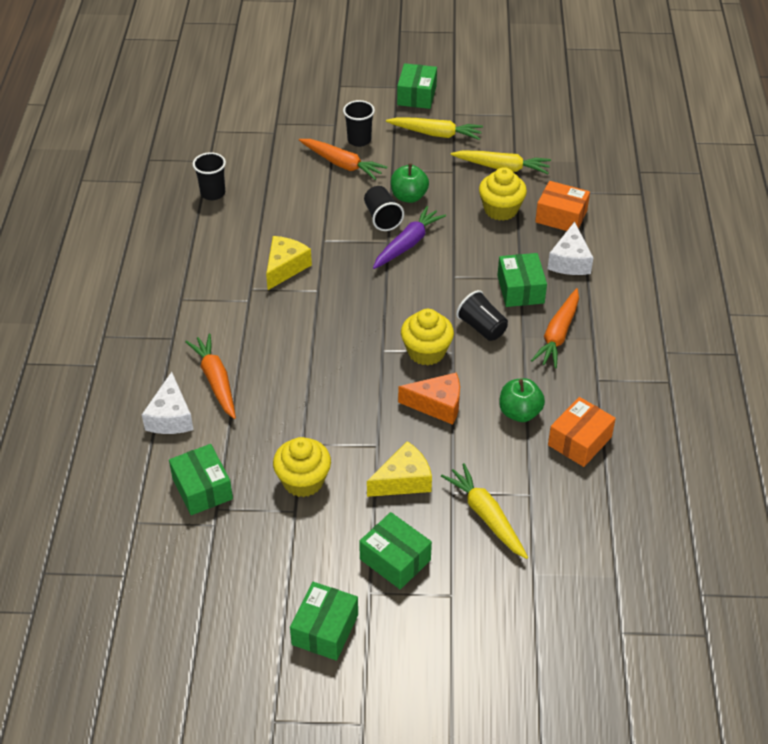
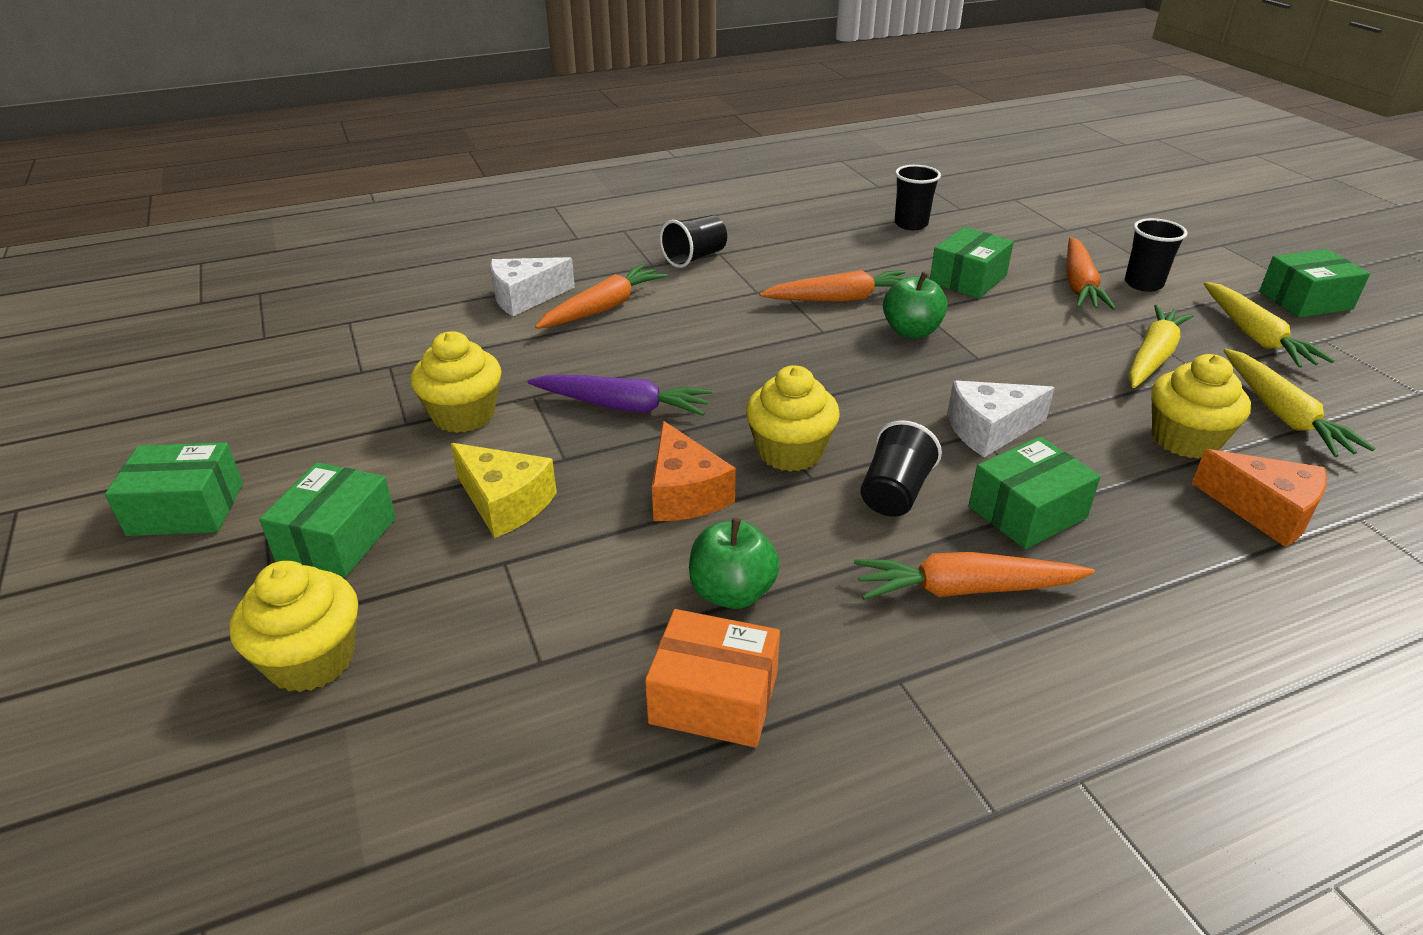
camera: 65 degrees right, 10 degrees down
green box [169,444,233,515] -> green box moved to [930,227,1014,298]
yellow cheese [266,236,312,290] -> orange carrot [759,270,908,302]
black cup [364,186,404,231] -> black cup moved to [660,215,727,268]
purple carrot [373,206,446,269] -> purple carrot moved to [527,375,713,416]
green apple [391,163,429,203] -> green apple moved to [883,272,947,338]
yellow carrot [441,463,528,559] -> yellow carrot moved to [1129,305,1195,388]
orange box [535,181,590,231] -> orange cheese [1192,449,1327,547]
white cheese [548,221,594,275] -> white cheese moved to [947,380,1055,457]
none -> yellow cupcake [230,561,358,692]

